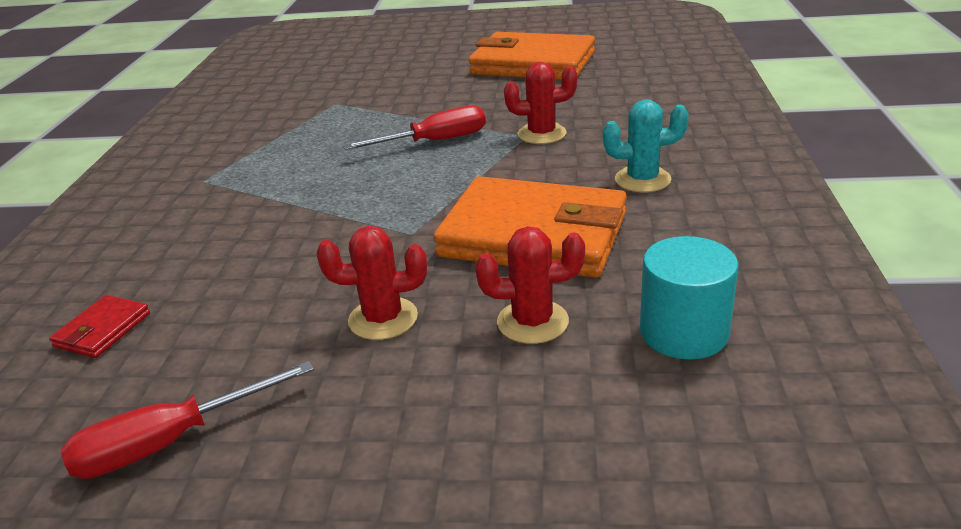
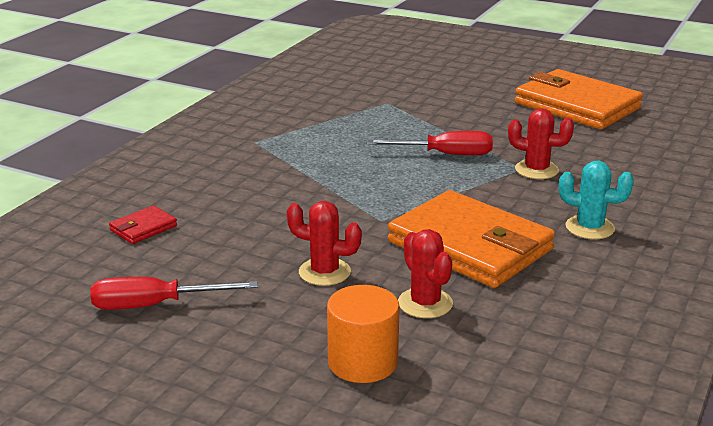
camera: 20 degrees right, 5 degrees down
red cactus [475,226,585,344] -> red cactus turned 45 degrees clockwise [398,229,453,318]
turquoise cylinder [640,236,738,360] -> none
none -> orange cylinder [327,285,400,383]

